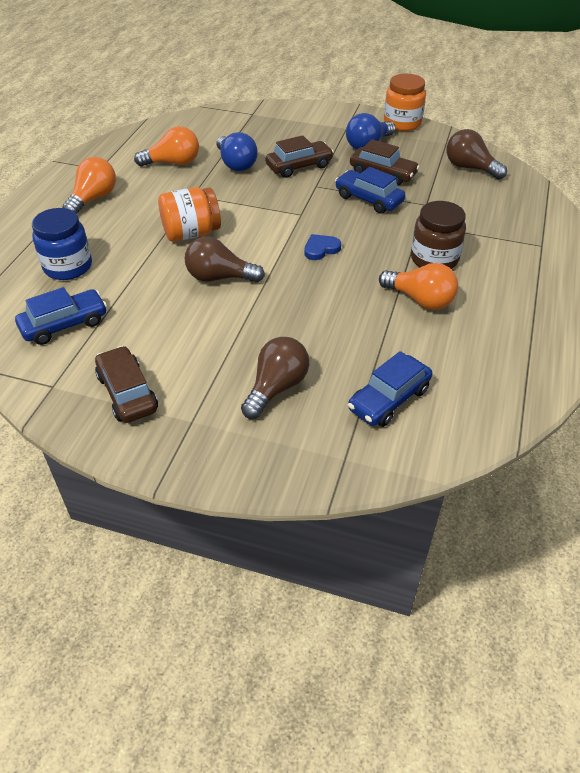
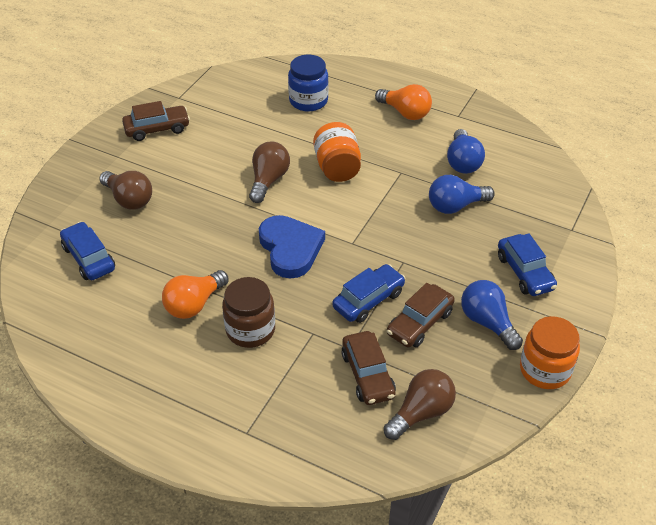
camera: 100 degrees right, 0 degrees up
blue car [15,287,107,345] -> blue car moved to [498,233,557,296]
orange light bulb [134,126,199,167] -> blue light bulb [447,129,485,174]
brown car [266,135,334,178] -> brown car moved to [341,331,396,405]
blue heart [304,234,341,260] -> blue heart [259,215,325,279], size x2.02

